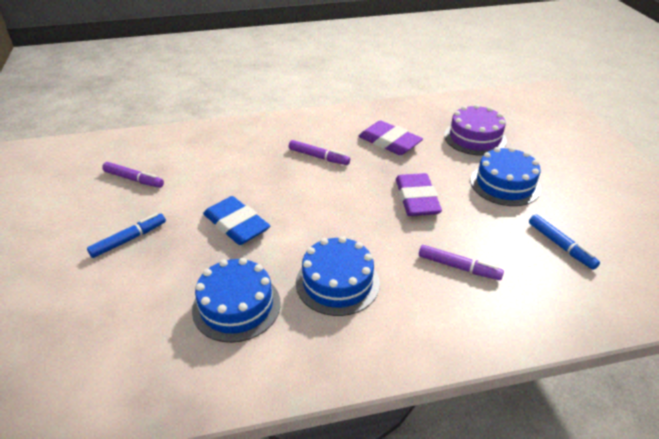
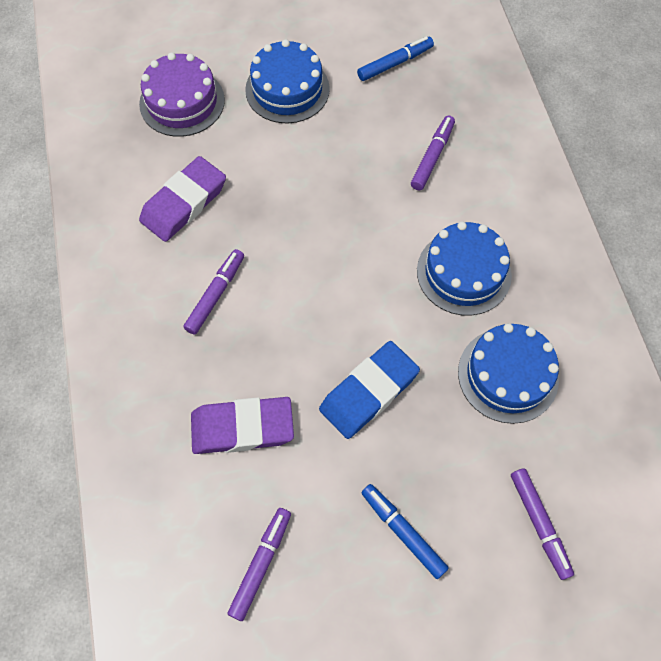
camera: 90 degrees left, 25 degrees up
purple eraser [396,173,442,216] -> purple eraser moved to [191,397,294,454]
none -> purple marker [511,468,574,580]

